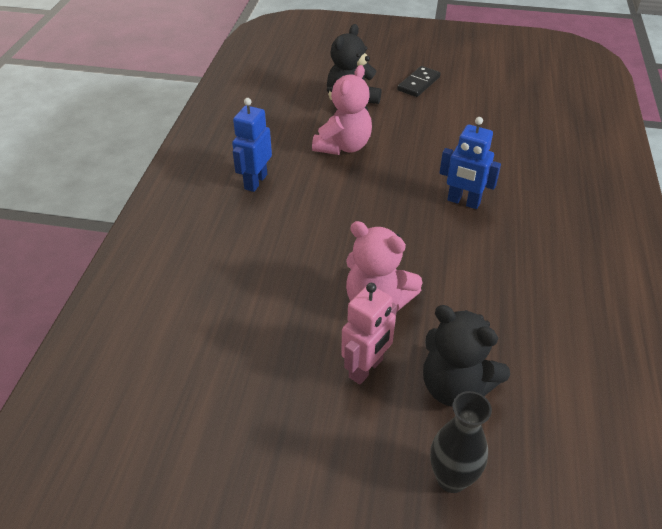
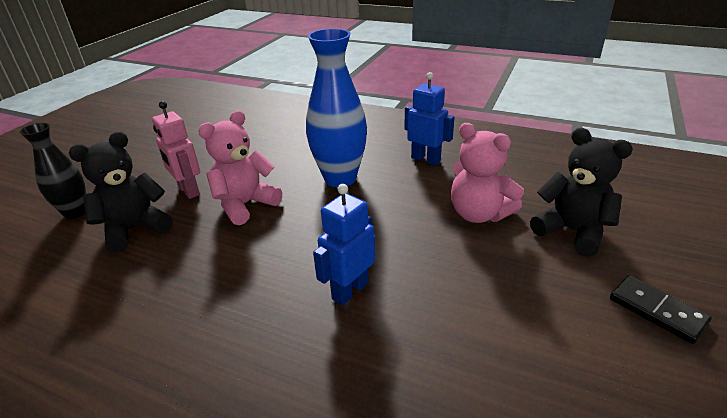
camera: 105 degrees right, 10 degrees down
none -> blue vase [306,29,367,188]

